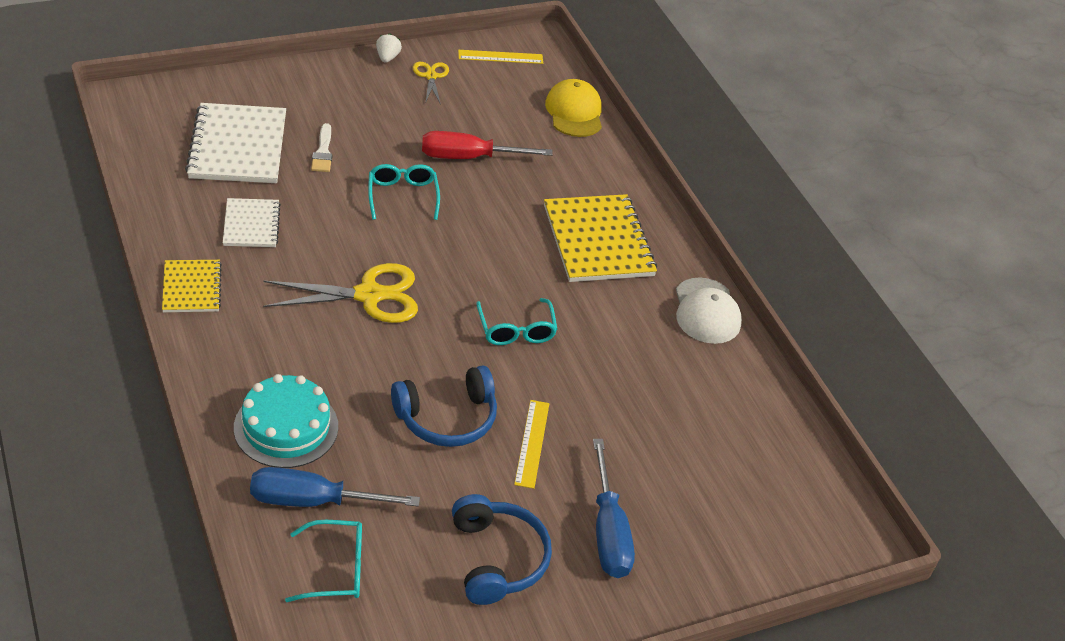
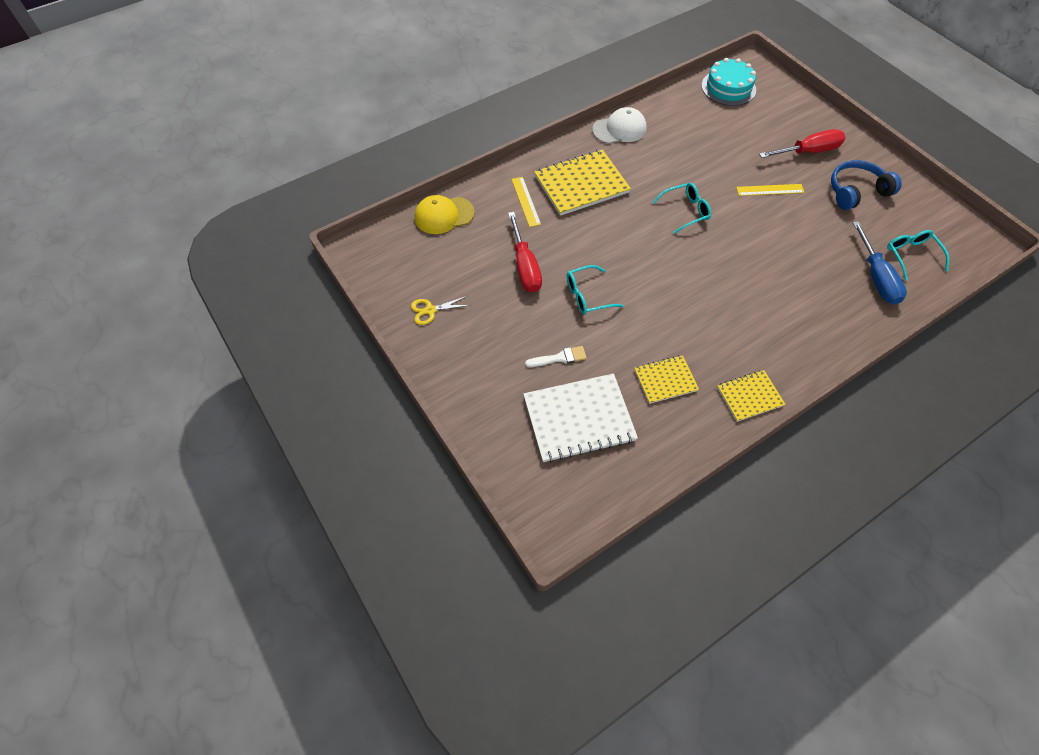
camera: 95 degrees left, 15 degrees up
white notebook [223,198,281,247] -> yellow notebook [634,355,699,404]
turquoise cake [234,374,338,468] -> turquoise cake moved to [701,58,756,106]
yellow scissors [263,263,418,323] -> none
white strawberry [376,34,402,63] -> none
blue headphones [391,365,497,447] -> none
yellow ruler [458,50,543,64] -> yellow ruler moved to [512,177,541,227]
blue screwdriver [593,439,635,578] -> red screwdriver [759,129,845,158]

